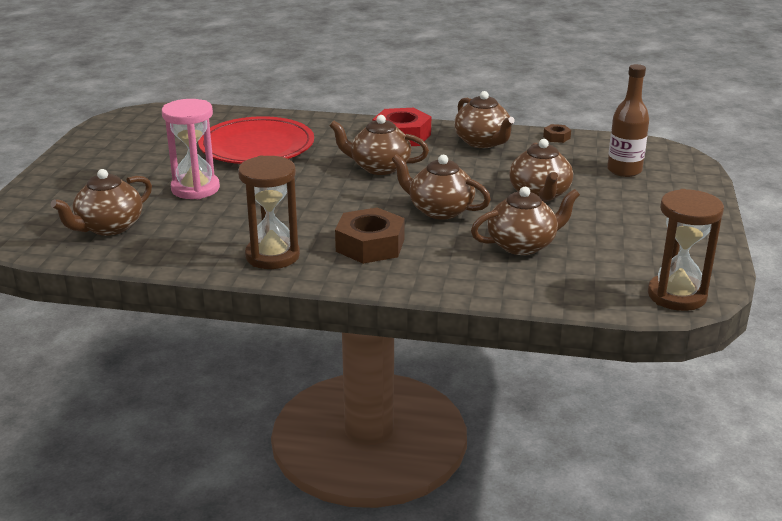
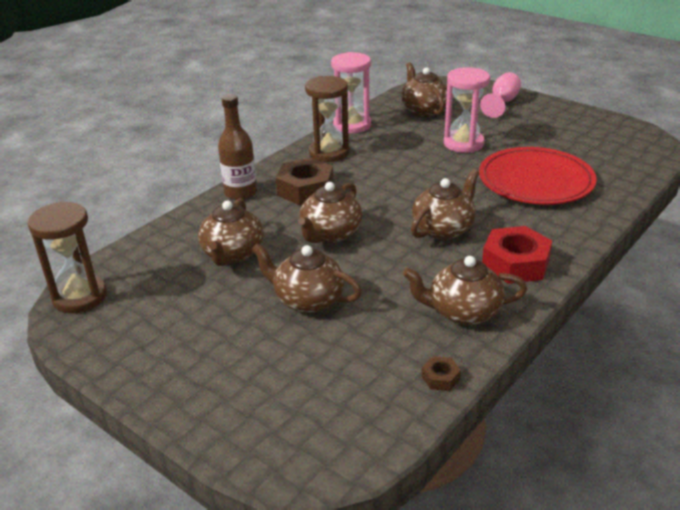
camera: 120 degrees right, 5 degrees up
brown teapot [391,154,491,220] -> brown teapot turned 150 degrees clockwise [298,182,362,243]
brown bottle [607,64,649,177] -> brown bottle moved to [218,94,257,200]
none -> pink hourglass [331,52,371,133]
none -> pink goblet [480,72,521,118]

